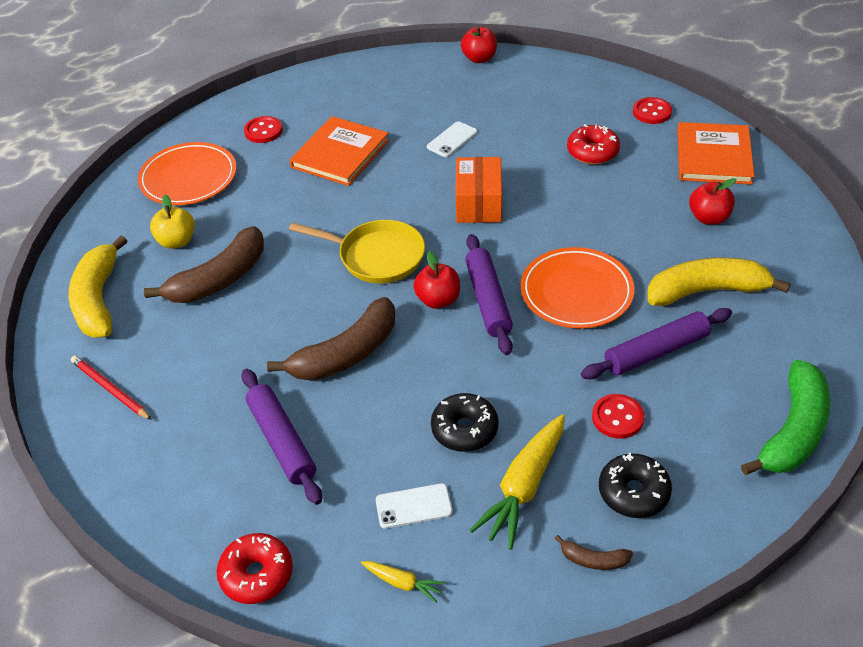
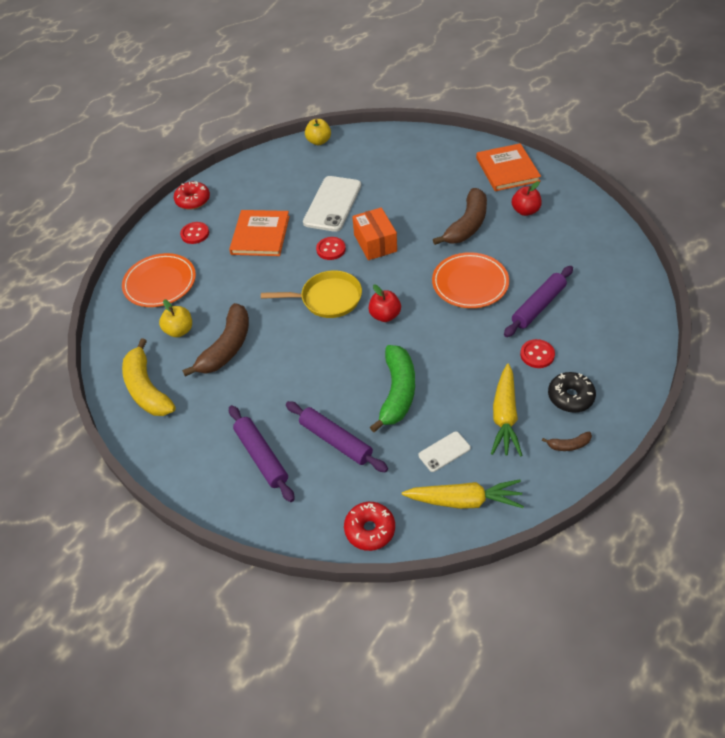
camera: 20 degrees left, 5 degrees up
red pencil [71,356,152,420] -> none
brown banana [267,297,395,381] -> brown banana moved to [433,188,487,245]
yellow carrot [361,561,445,603] -> yellow carrot [402,479,524,509], size x2.03
white phone [427,122,477,157] -> white phone [303,176,361,232], size x2.02
black donut [431,393,498,452] -> none
red apple [461,26,497,63] -> yellow apple [305,119,331,145]
purple rolling pin [465,234,513,355] -> purple rolling pin moved to [229,405,295,502]
red donut [567,124,620,164] -> red donut moved to [174,181,210,210]
red button [633,97,672,124] -> red button moved to [316,237,346,260]
yellow banana [647,258,791,306] -> none
green banana [741,359,830,475] -> green banana moved to [370,345,415,432]

